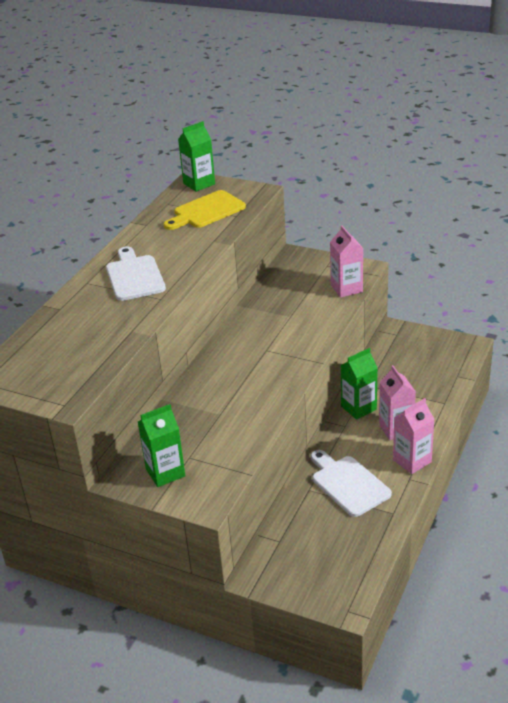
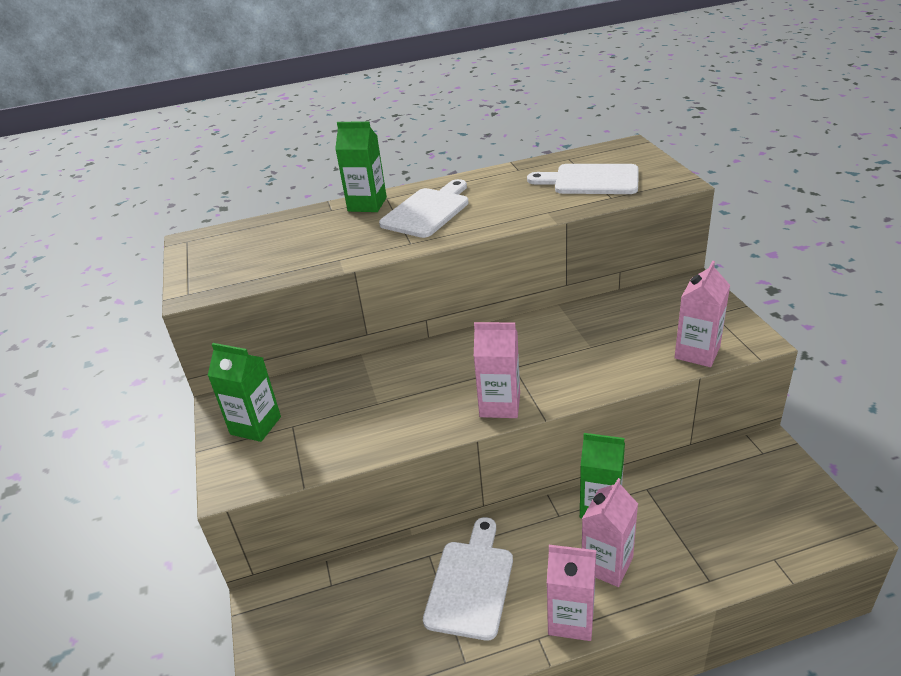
camera: 50 degrees right, 0 degrees up
yellow cutting board [164,190,246,230] -> white cutting board [527,164,639,194]
green carton [178,121,215,192] -> green carton moved to [335,122,387,212]
none -> pink carton [474,322,520,418]

